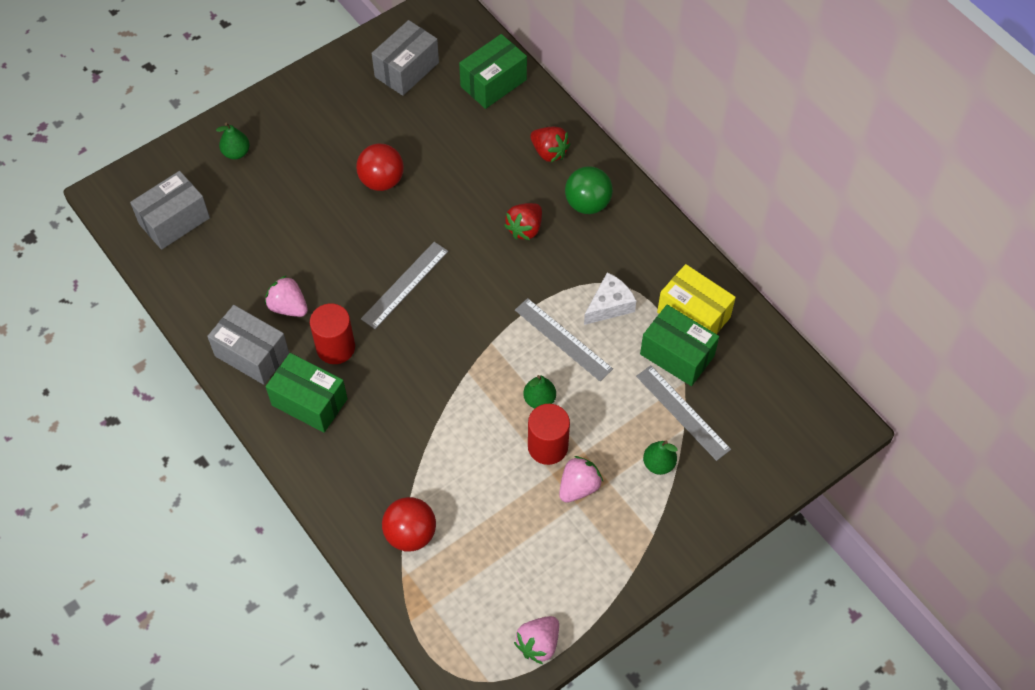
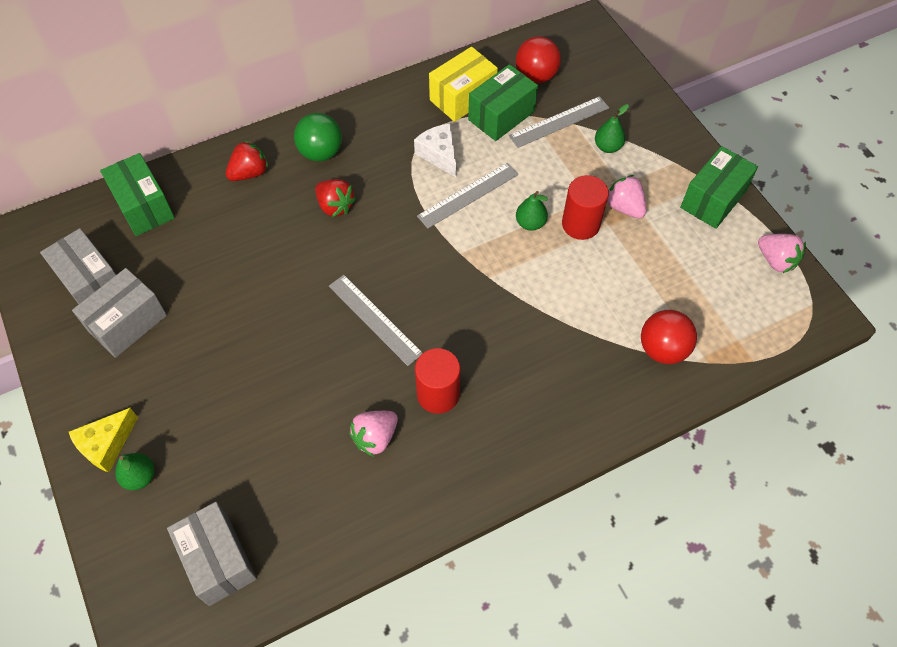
camera: 80 degrees left, 0 degrees up
grey box [207,305,289,385] -> grey box moved to [72,268,167,358]
green box [266,353,348,433] -> green box moved to [680,146,758,229]
red ball [356,144,404,191] -> red ball moved to [516,36,561,83]
none -> yellow cheese [69,408,138,473]

